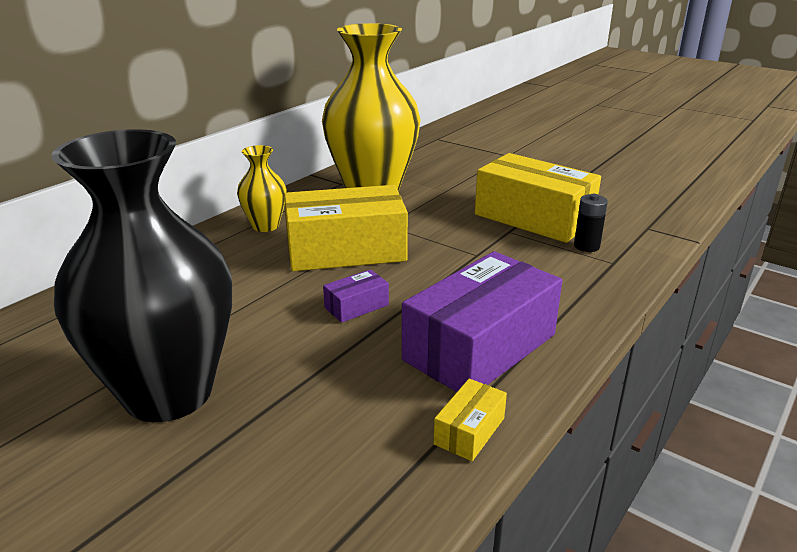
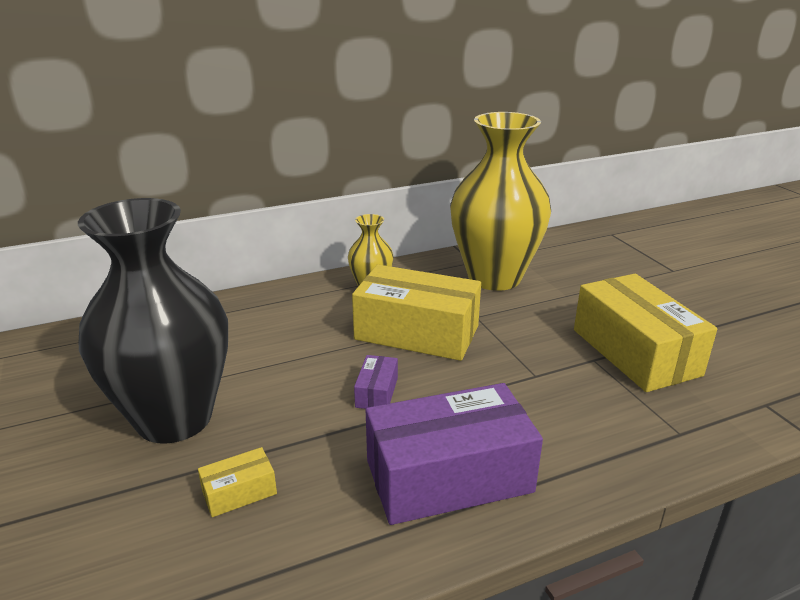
camera: 30 degrees right, 0 degrees up
purple box [323,269,389,323] -> purple box turned 75 degrees counterclockwise [354,355,398,409]
yellow box [433,379,507,461] -> yellow box moved to [198,447,277,517]
black battery [574,194,608,252] -> none

